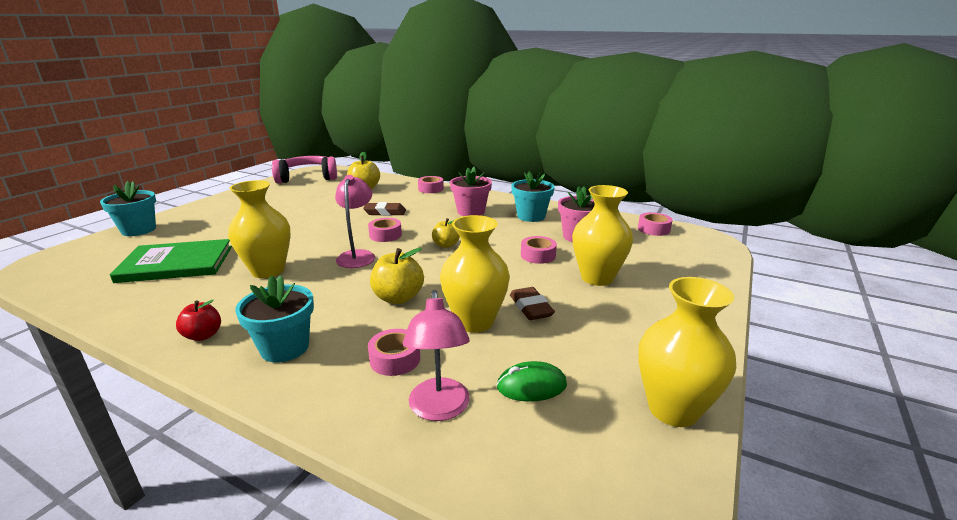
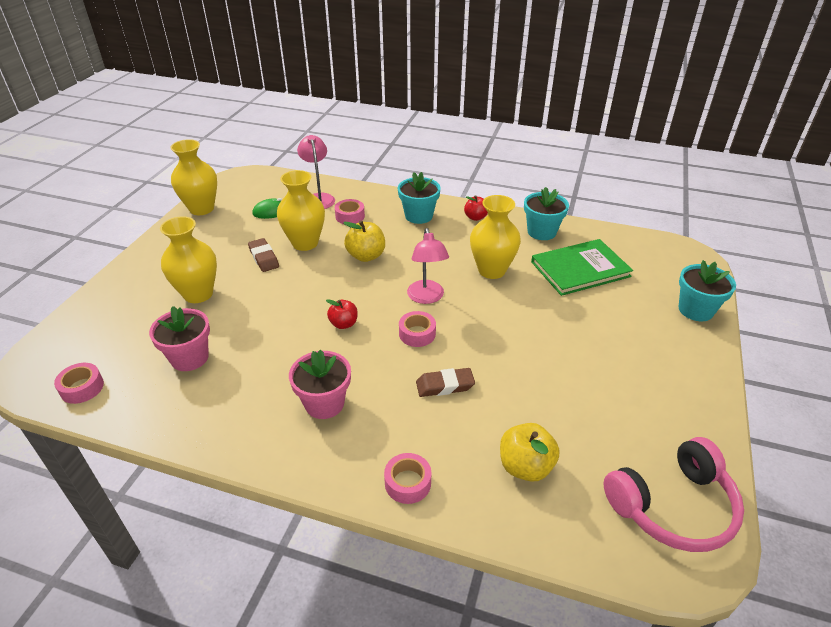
camera: 170 degrees right, 15 degrees up
yellow apple [432,218,460,248] -> red apple [326,299,358,329]
turquoise flower pot [511,171,555,222] -> turquoise flower pot moved to [524,187,569,240]
pink tape [521,236,557,264] -> none

